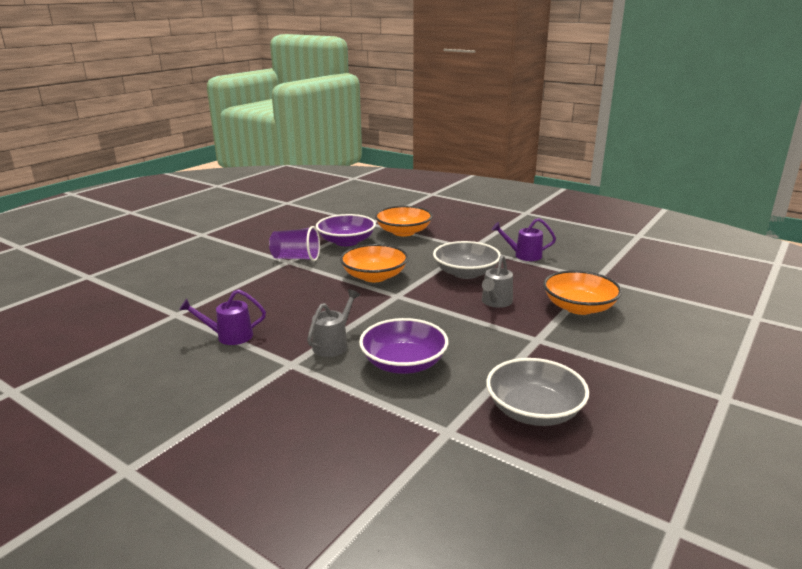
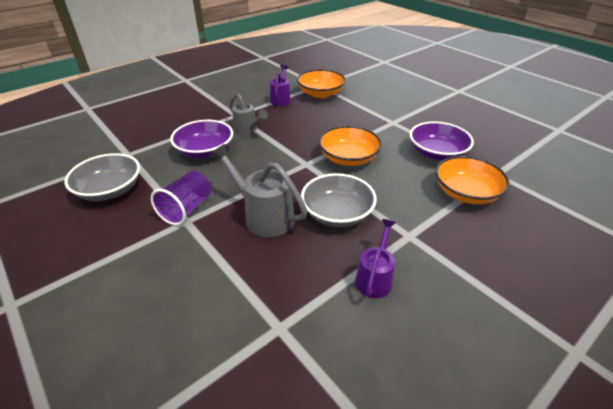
camera: 105 degrees right, 15 degrees up
purple cup [269,226,320,261] -> purple cup moved to [151,171,211,225]
grey watering can [482,255,513,308] -> grey watering can [210,144,307,237], size x1.57
orange bowl [543,270,622,315] -> orange bowl moved to [297,69,346,98]

